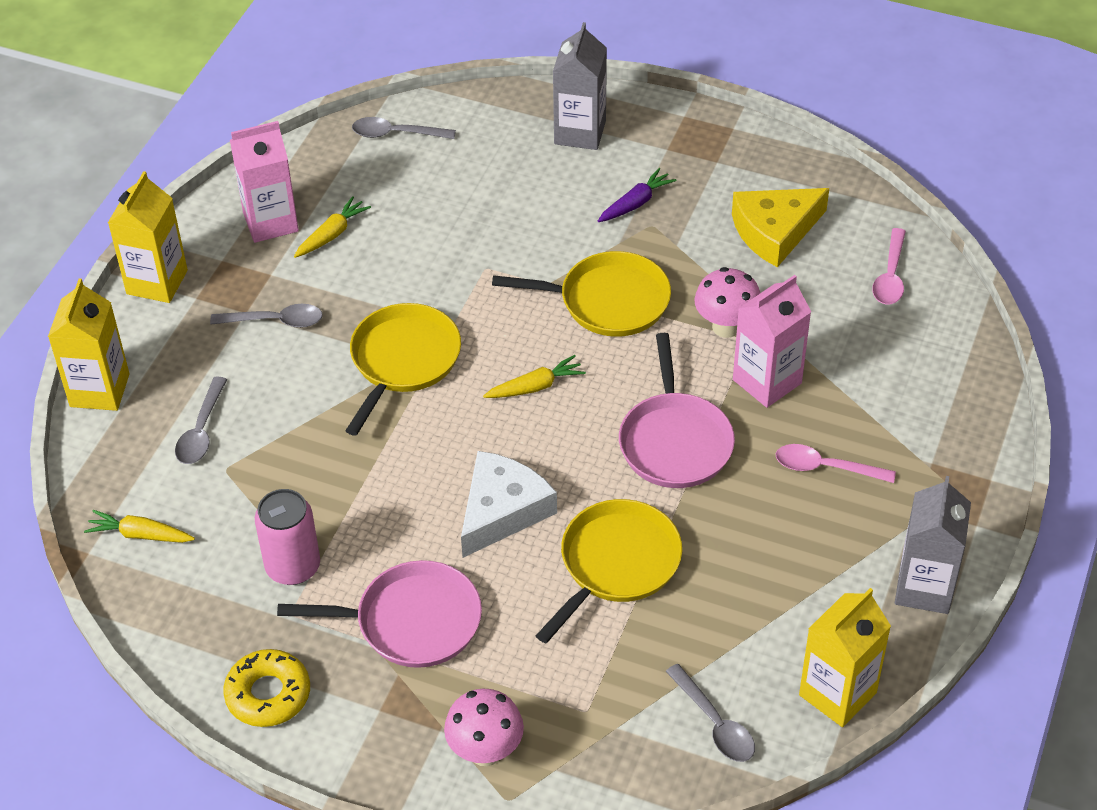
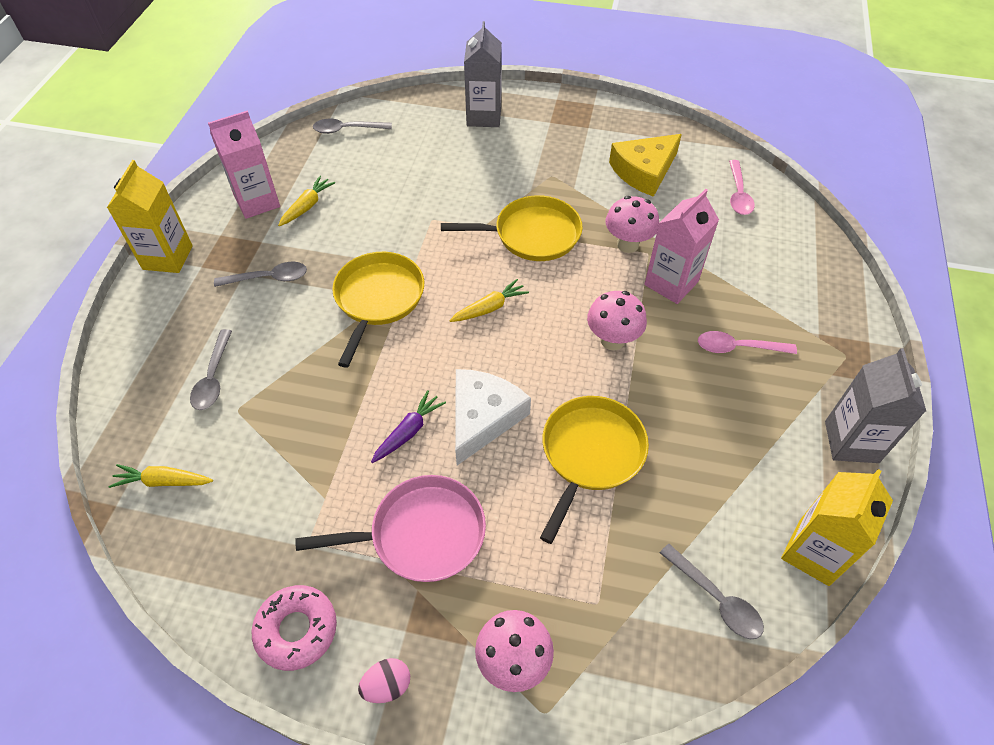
camera: 10 degrees left, 5 degrees up
yellow carton [48,279,130,411] -> none
yellow donut [223,649,310,727] -> pink donut [251,585,337,671]
pink can [255,489,320,585] -> none
purple carrot [598,168,677,222] -> purple carrot moved to [371,390,446,463]
pink pan [619,333,735,488] -> pink mushroom [587,291,647,350]
none -> pink egg [358,658,410,703]

